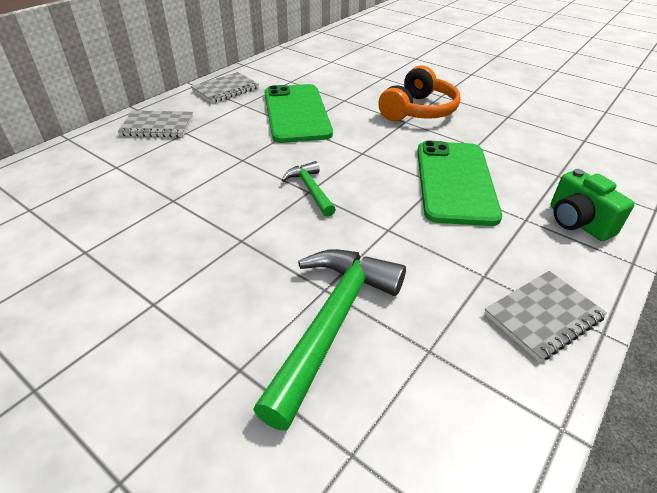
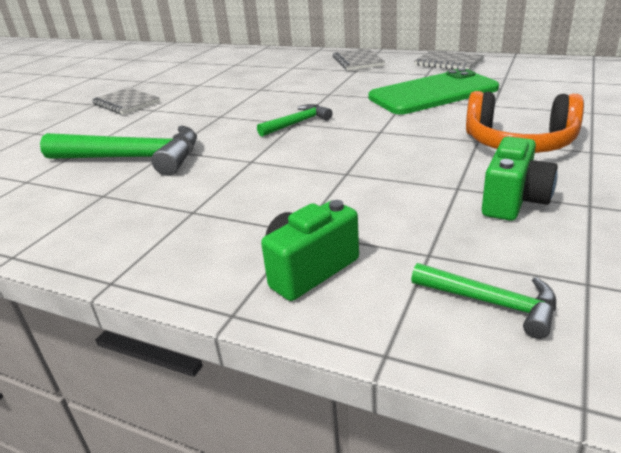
camera: 80 degrees right, 10 degrees down
green phone [417,141,502,226] -> none
grey notebook [484,271,607,362] -> grey notebook moved to [92,88,160,115]
none -> green hammer [411,263,556,339]
none -> green camera [482,137,558,221]

